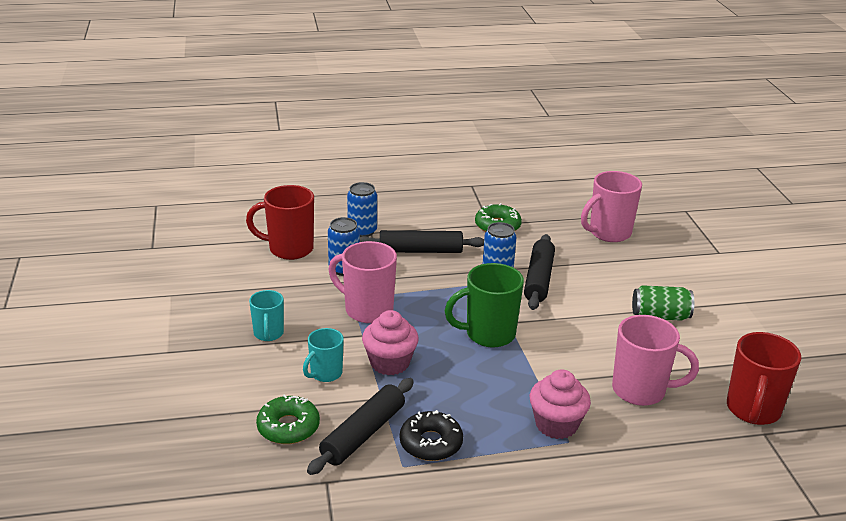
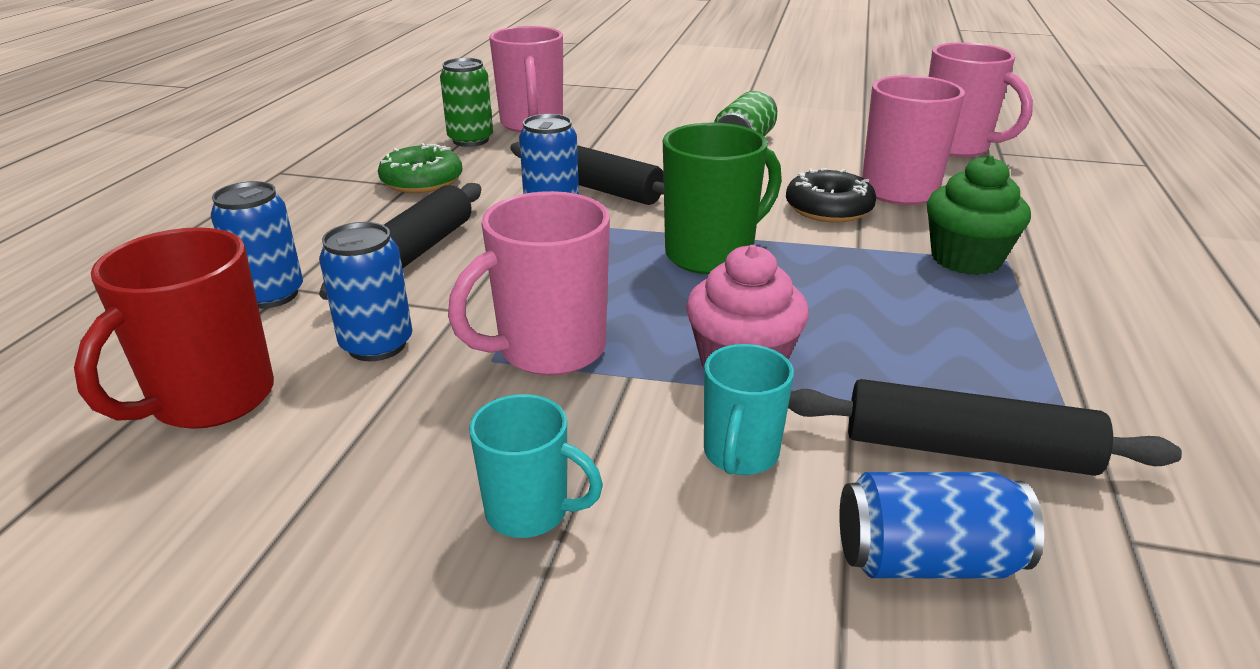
camera: 65 degrees left, 0 degrees up
green donut [256,394,320,444] -> blue can [839,472,1044,578]
turquoise mug [303,328,344,382] -> turquoise mug turned 45 degrees clockwise [704,344,794,475]
black rolling pin [307,378,414,475] -> black rolling pin turned 45 degrees counterclockwise [788,379,1182,476]
black donut [400,410,463,461] -> black donut moved to [786,168,876,223]
green mug [445,263,524,348] -> green mug turned 135 degrees counterclockwise [663,123,782,274]
pink cupcake [530,369,591,439] -> green cupcake [927,155,1031,275]
red mug [727,332,801,425] -> pink mug [928,42,1033,157]
none -> green can [440,58,493,147]

